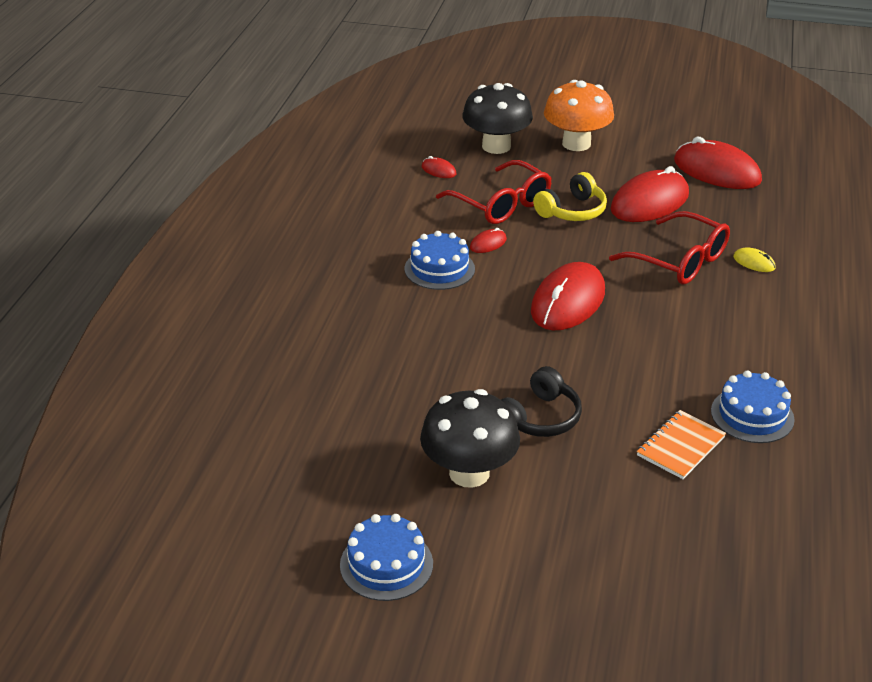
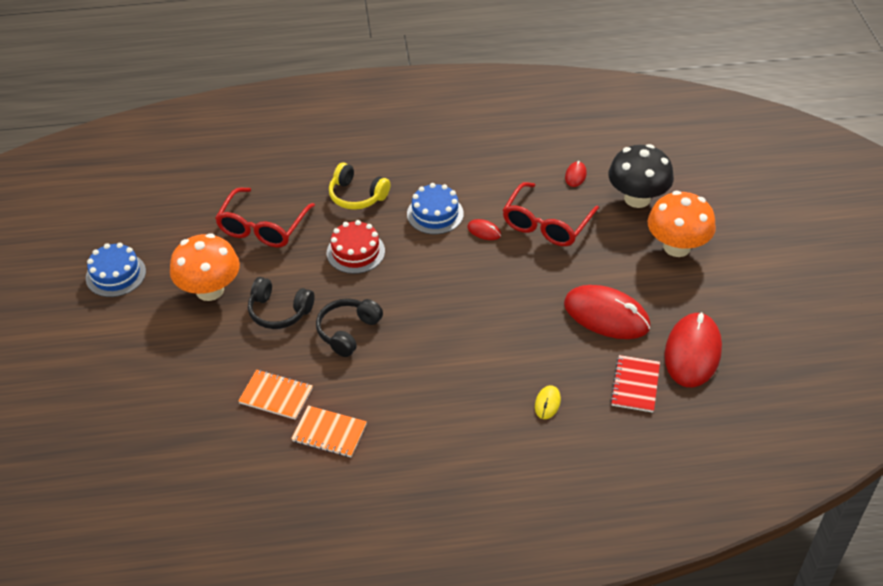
camera: 70 degrees right, 10 degrees up
black mushroom [420,389,520,488] -> orange mushroom [170,233,240,301]
red mouse [531,262,605,330] -> none
yellow headphones [533,172,607,221] -> yellow headphones moved to [329,163,390,210]
red glasses [609,211,730,284] -> red glasses moved to [215,188,315,248]
blue cake [711,370,795,443] -> orange notebook [291,406,367,457]
none -> black headphones [316,298,383,357]
none -> red cake [327,220,385,274]
none -> red notebook [610,355,660,412]

